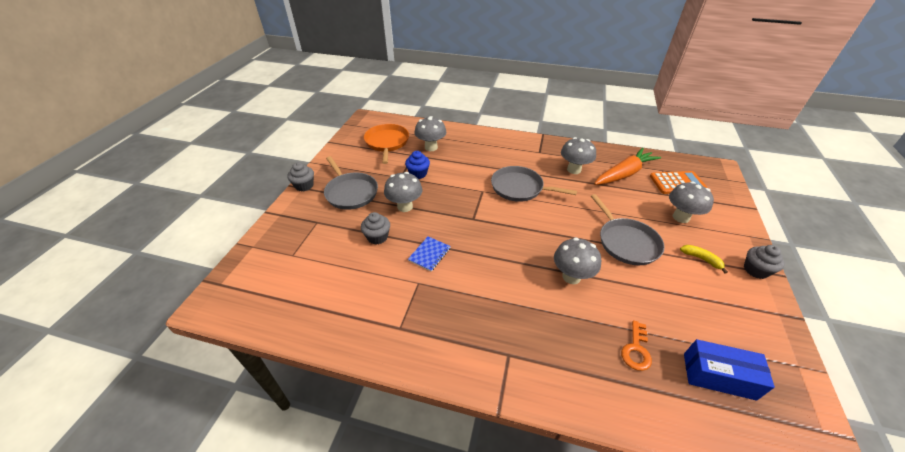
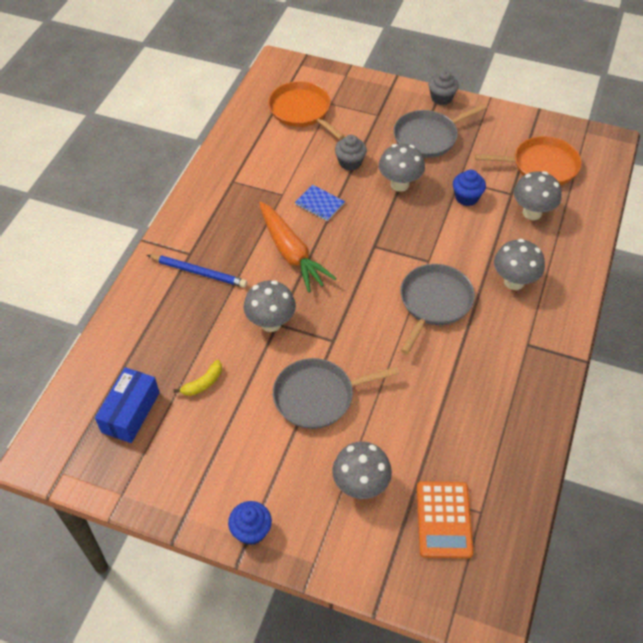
camera: 95 degrees right, 10 degrees up
grey mushroom [561,137,596,174] -> grey mushroom moved to [494,239,545,290]
orange carrot [594,148,661,185] -> orange carrot moved to [259,202,337,293]
orange key [621,320,652,371] -> none
yellow banana [680,245,728,274] -> yellow banana moved to [174,360,222,396]
grey cupcake [744,245,785,279] -> blue cupcake [228,501,272,545]
none -> blue pencil [147,255,247,287]
none -> orange pan [268,81,345,140]

